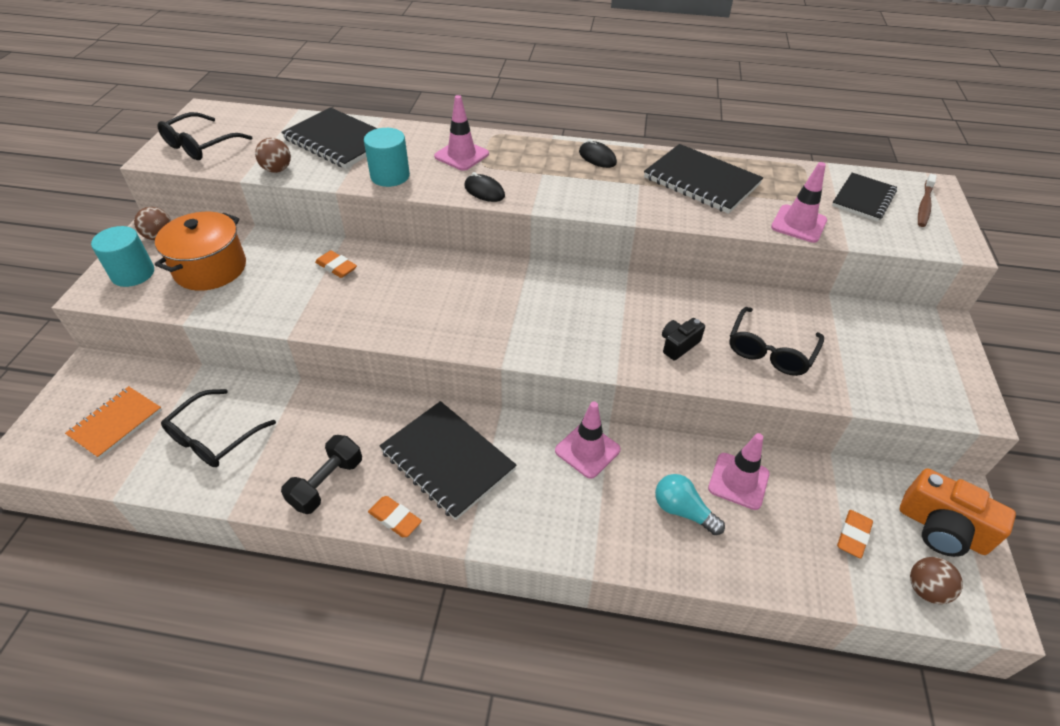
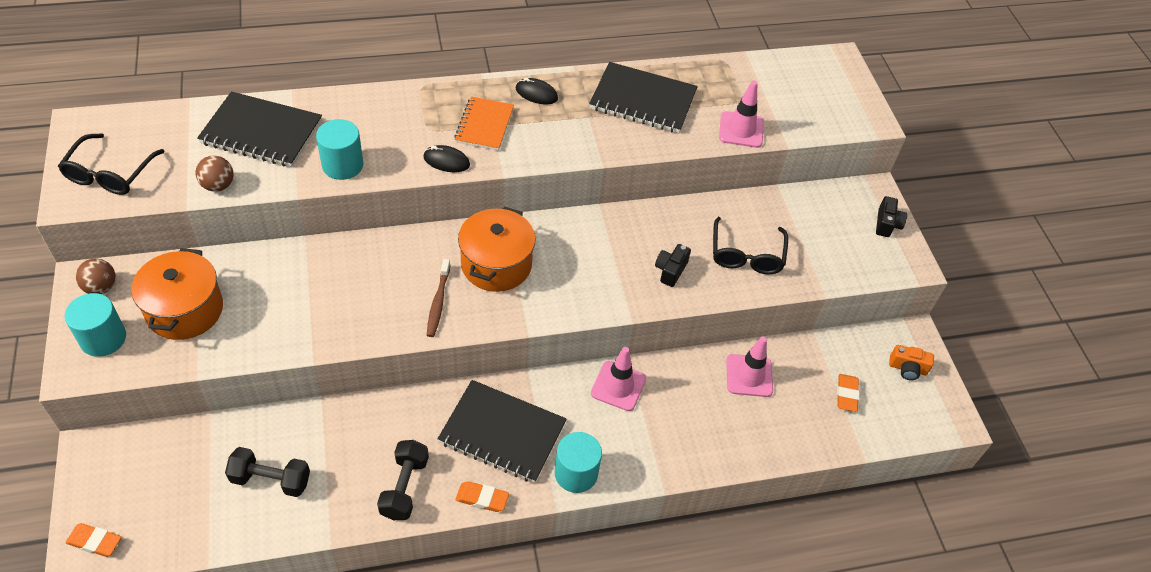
camera: 25 degrees left, 5 degrees up
orange notebook [65,386,162,459] -> orange notebook moved to [454,96,514,151]
black glasses [161,389,276,467] -> black dumbbell [225,447,310,497]
orange eraser [315,250,357,278] -> orange eraser moved to [66,523,121,557]
pink traffic cone [434,95,489,171] -> none
turquoise light bulb [655,474,725,535] -> none
black notebook [832,173,897,222] -> none
orange camera [900,468,1016,557] -> orange camera [889,345,934,380], size x0.56
brown ball [910,557,963,604] -> none
brown toothbrush [918,174,937,227] -> brown toothbrush moved to [427,259,450,337]
none -> orange pot [458,207,535,292]
none -> turquoise cylinder [555,432,602,493]
none -> black camera [876,196,907,237]

